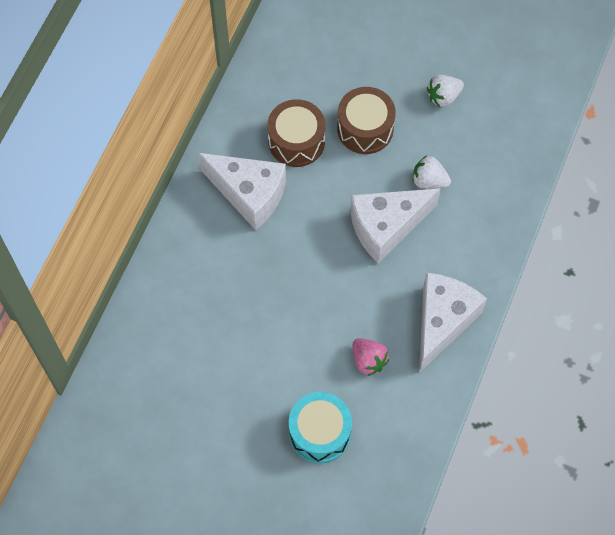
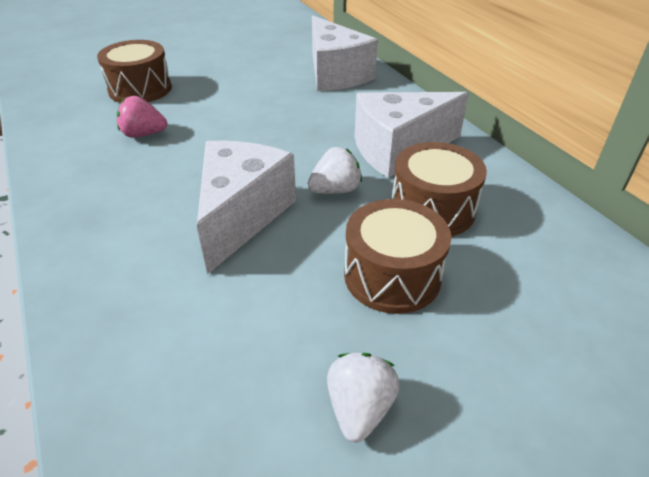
camera: 130 degrees right, 25 degrees down
turquoise drum [289,392,352,463] -> brown drum [97,40,172,103]
white strawberry [412,156,451,189] -> white strawberry moved to [307,147,362,194]
white cheese [419,273,487,373] -> white cheese moved to [312,16,378,91]

